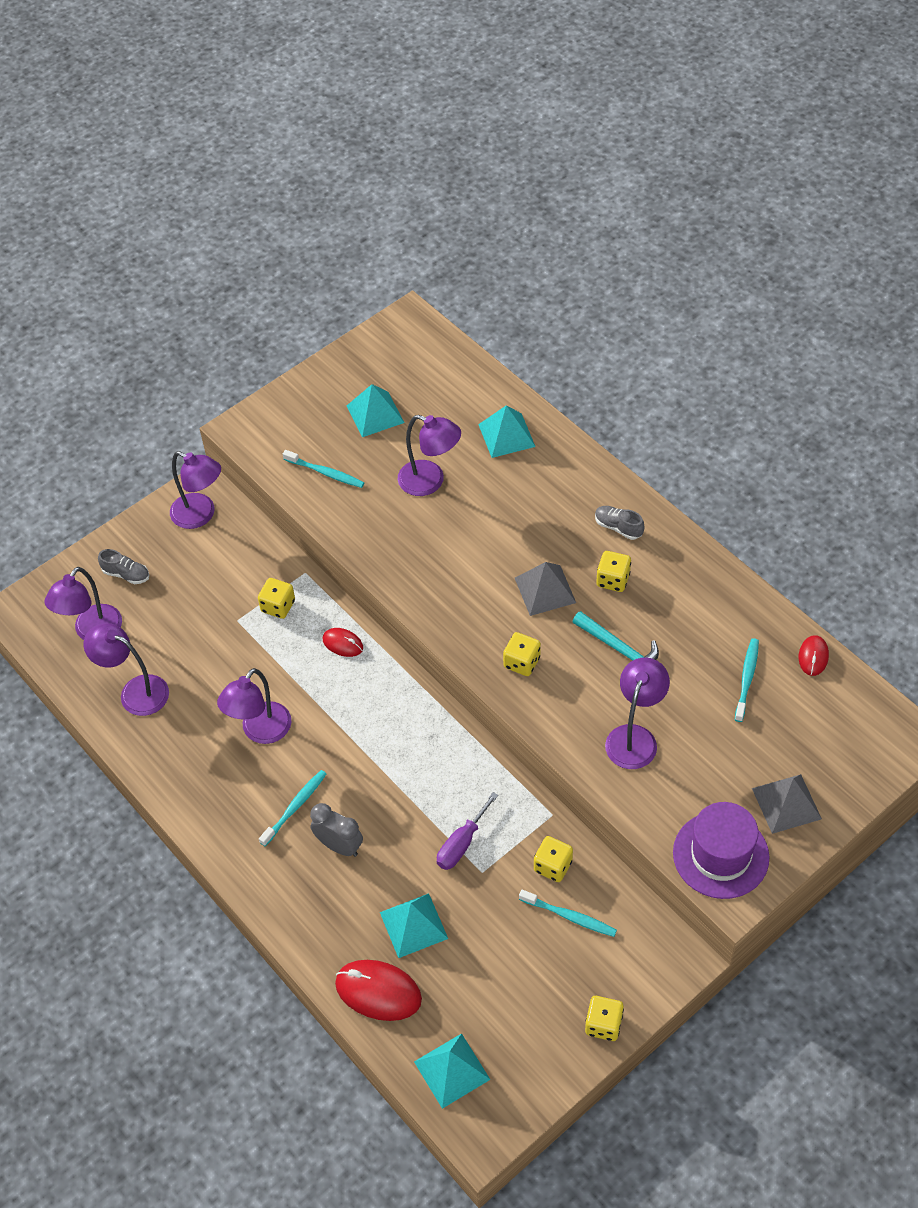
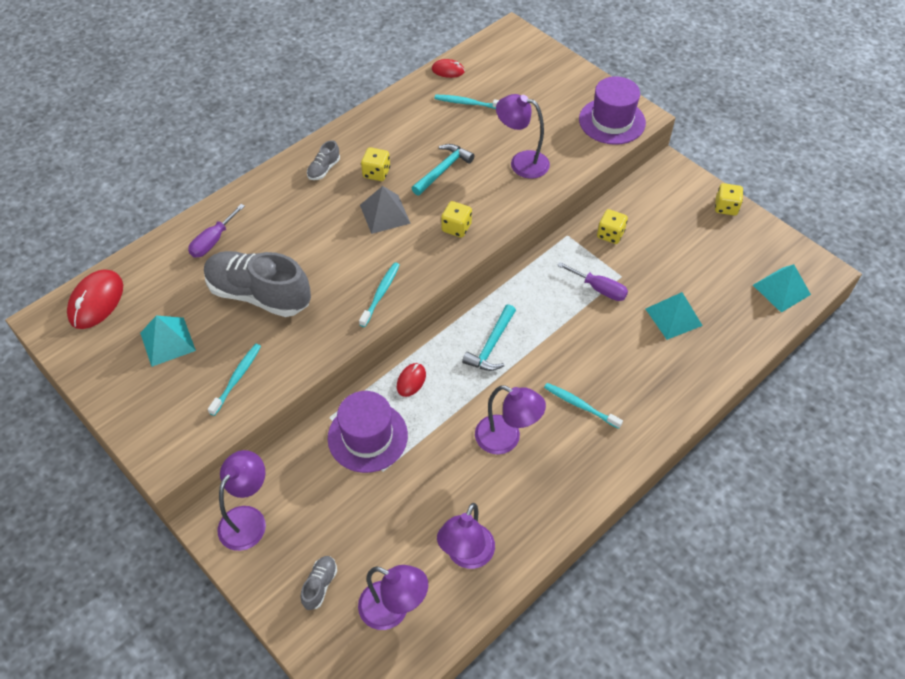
camera: 95 degrees left, 0 degrees up
yellow dice [258,578,295,619] -> purple hat [328,391,408,473]
grey clock [310,803,363,857] -> none
red mouse [335,960,422,1021] -> red mouse moved to [67,269,123,329]
purple lamp [398,415,461,496] -> grey shoe [204,251,311,317]
turquoise pyramid [478,406,536,458] -> purple screwdriver [188,204,245,258]
turquoise toothbrush [519,890,617,937] -> turquoise toothbrush moved to [359,262,399,327]
grey pyramid [752,774,822,834] -> none
none -> turquoise hammer [462,304,516,371]

